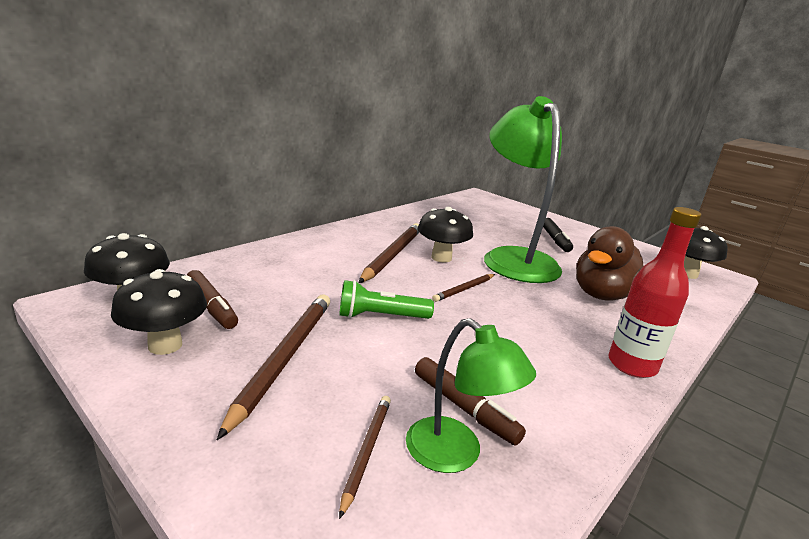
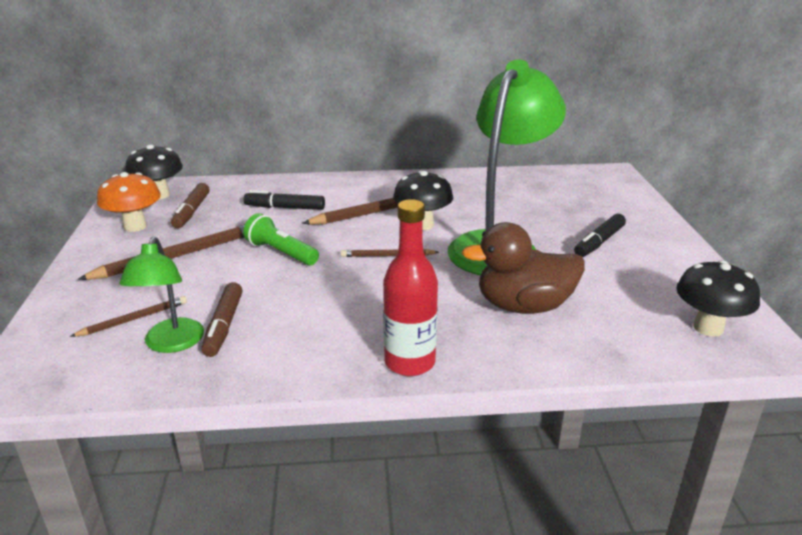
camera: 45 degrees right, 5 degrees up
black mushroom [111,269,207,355] -> orange mushroom [97,172,161,232]
none -> black marker [244,190,325,210]

